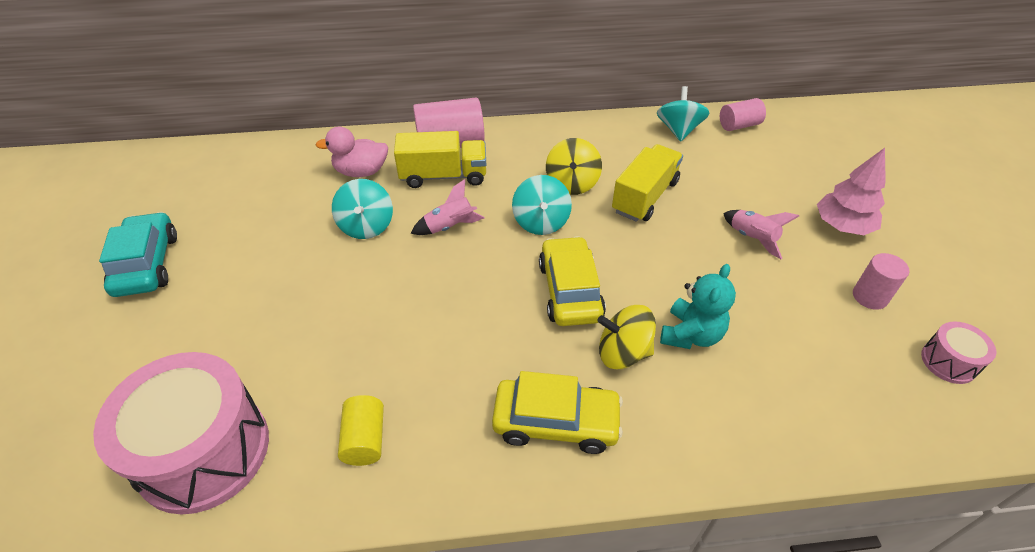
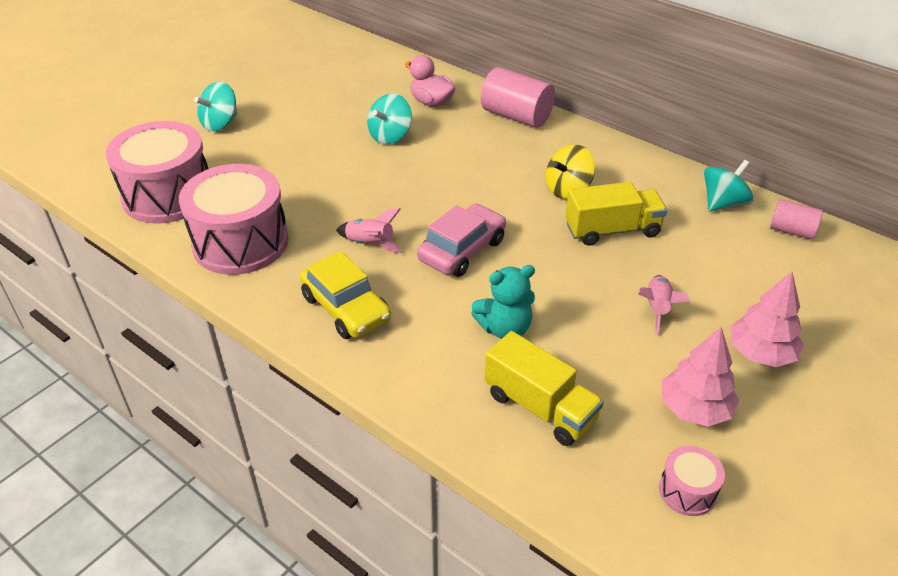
camera: 45 degrees right, 5 degrees down
turquoise car [99,212,177,297] -> none
yellow cylinder [338,395,384,466] -> pink drum [179,164,289,275]
yellow truck [394,131,486,188] -> yellow truck moved to [485,331,604,446]
pink rocket [411,179,485,235] -> pink rocket moved to [336,208,402,254]
turquoise spinning top [512,175,572,235] -> turquoise spinning top moved to [194,82,237,131]
yellow car [539,236,606,326] -> pink car [417,203,506,277]
yellow spinning top [597,305,656,369] -> none
pink cylinder [853,253,909,310] -> pink tree [662,327,739,427]

